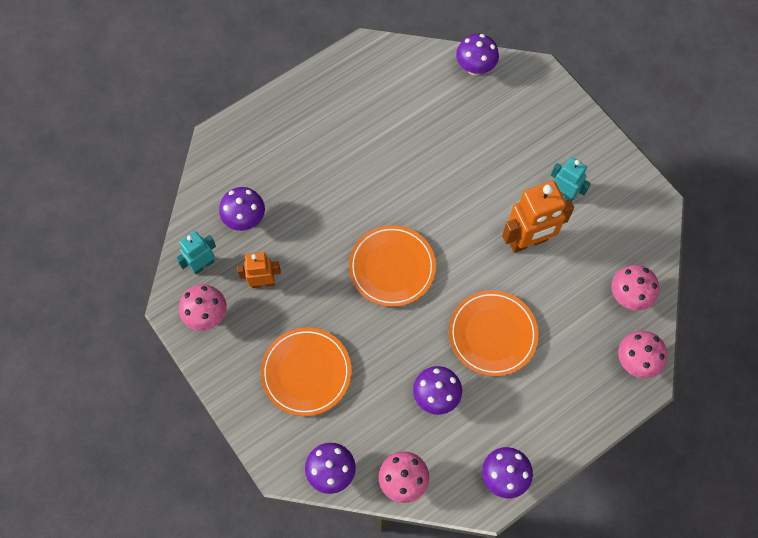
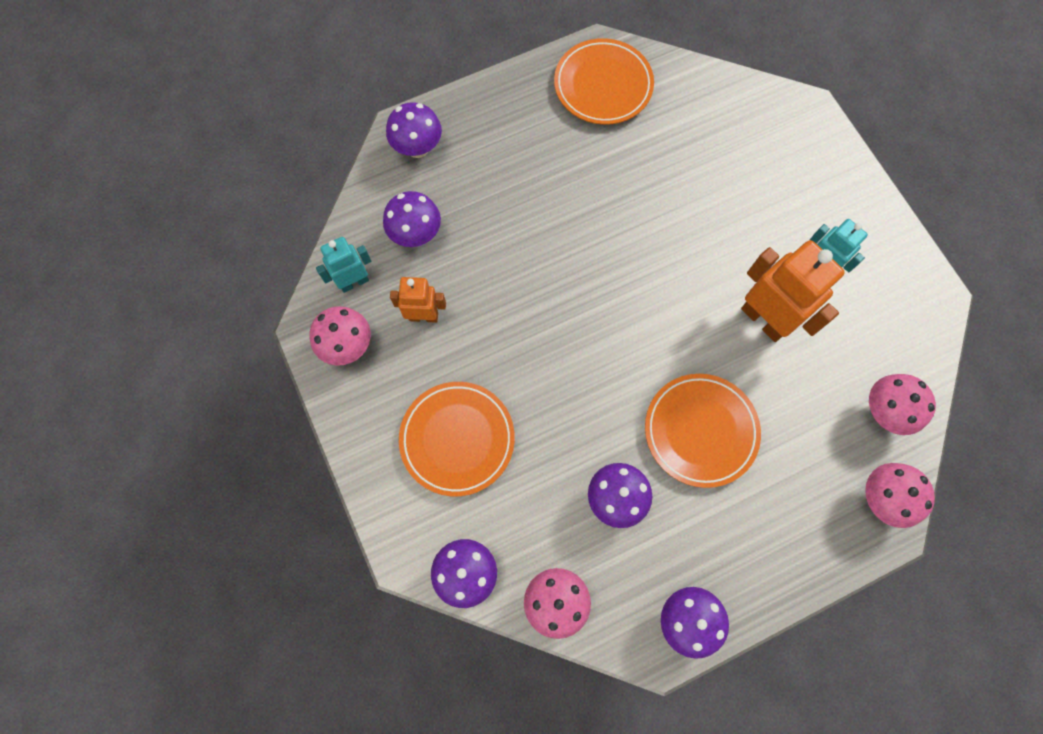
camera: 10 degrees right, 5 degrees up
orange plate [349,225,436,307] -> orange plate moved to [554,38,654,125]
purple mushroom [456,34,499,76] -> purple mushroom moved to [386,102,442,158]
orange robot [502,181,574,253] -> orange robot turned 120 degrees counterclockwise [741,240,845,342]

